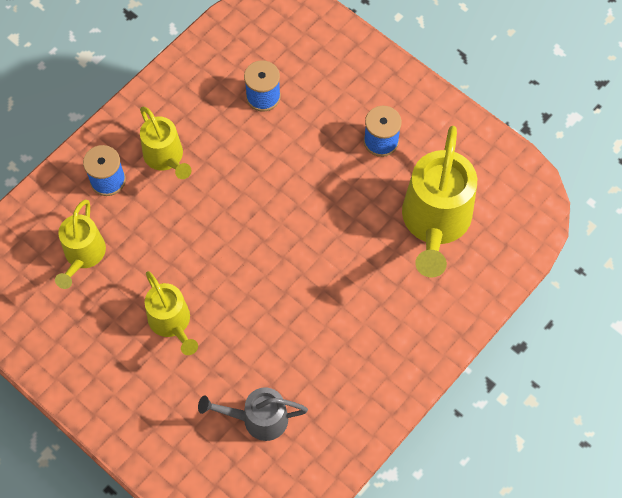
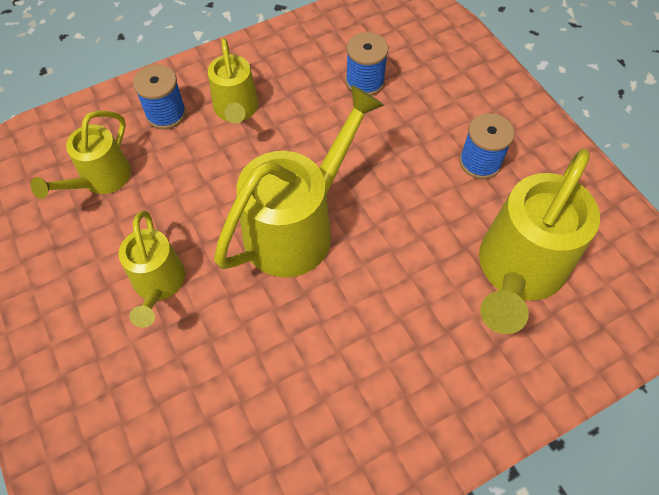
camera: 20 degrees right, 5 degrees down
grey watering can [198,387,308,441] -> none
none -> yellow watering can [214,85,384,278]

